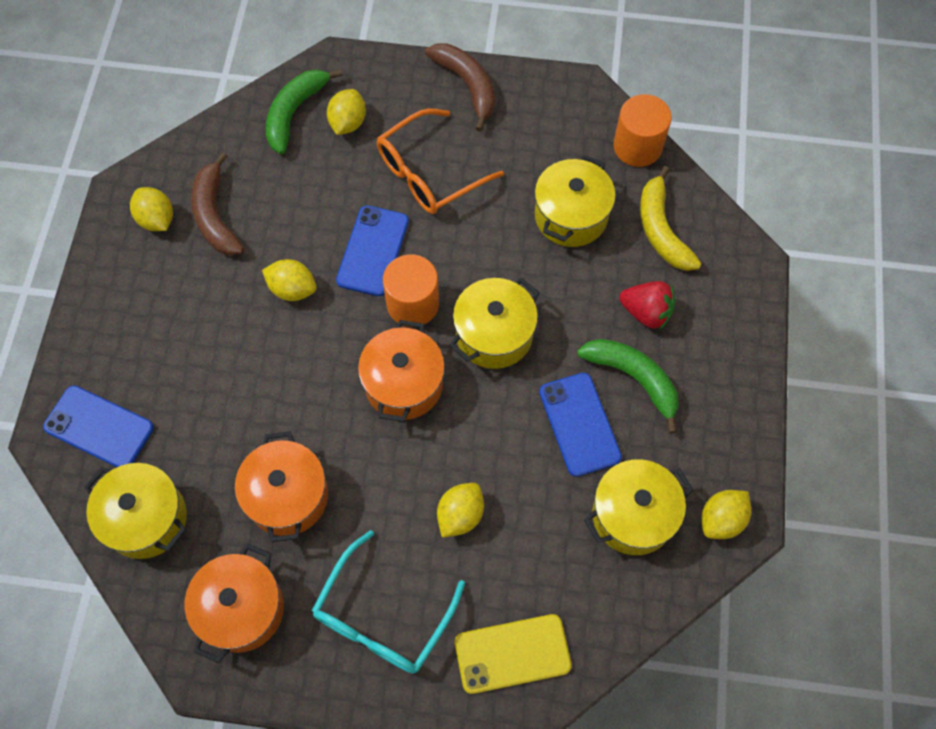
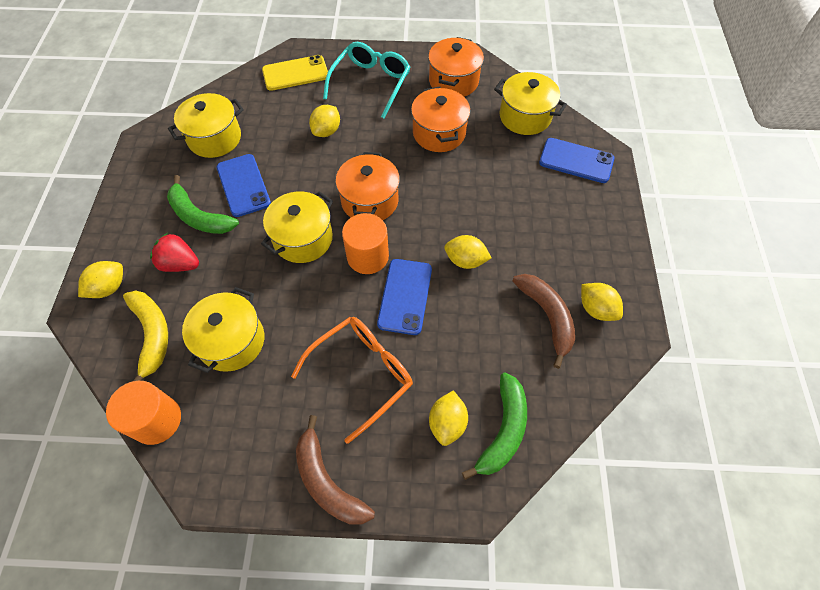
camera: 175 degrees right, 5 degrees down
yellow lemon [702,490,751,539] -> yellow lemon moved to [78,261,123,298]

